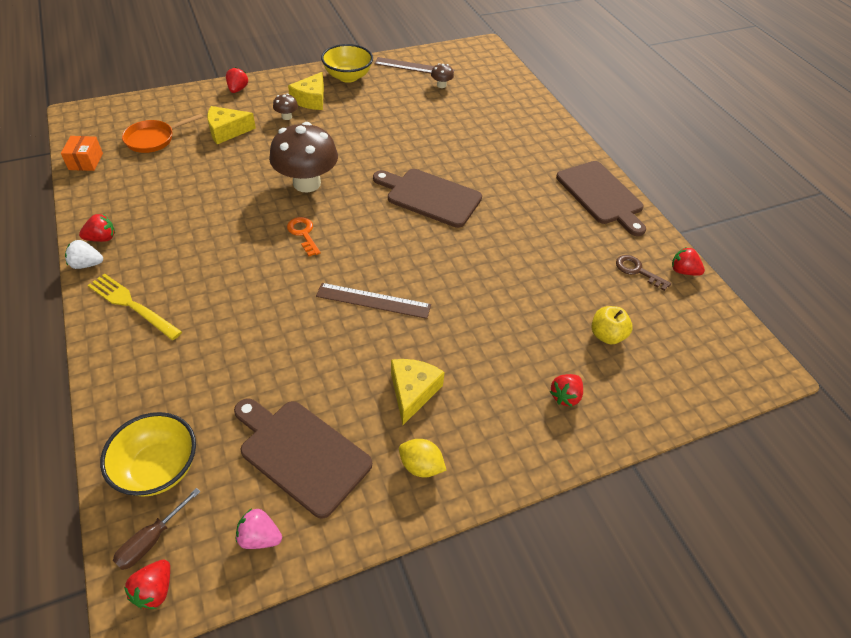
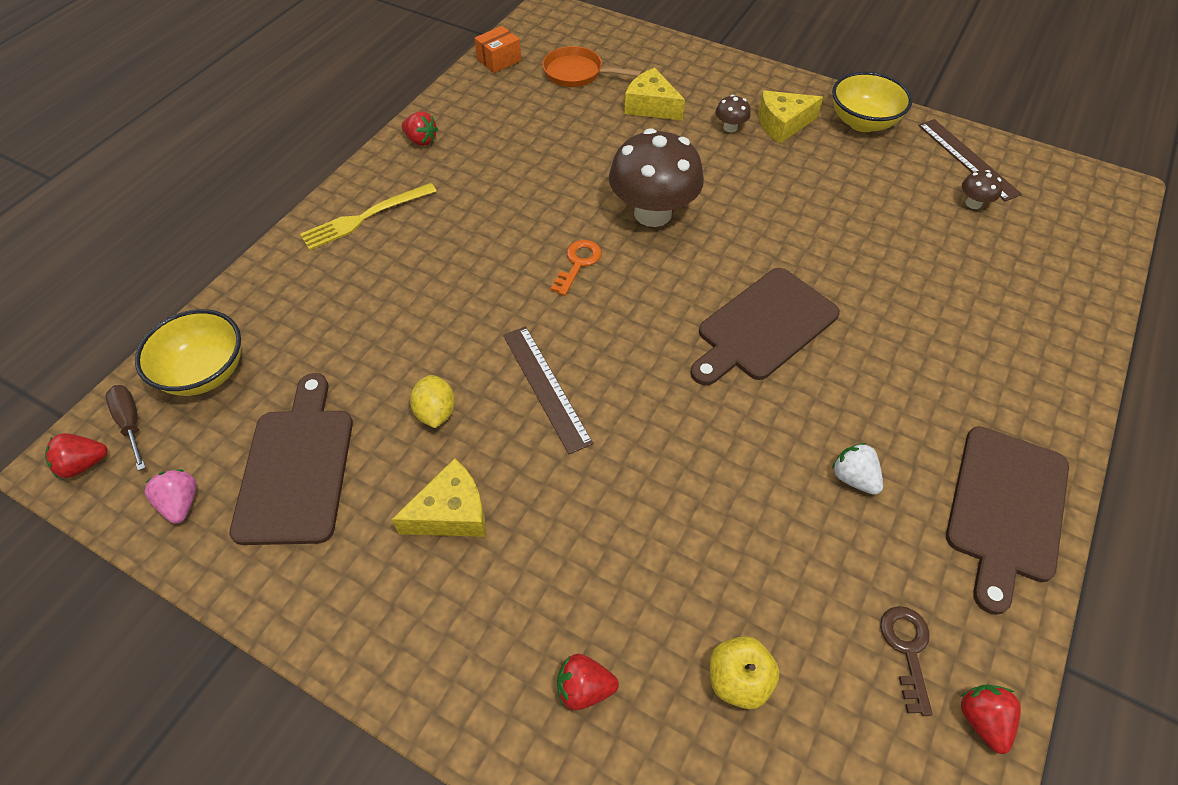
camera: 55 degrees right, 5 degrees up
white strawberry [65,240,103,269] -> white strawberry moved to [832,443,883,495]
yellow fork [88,273,182,340] -> yellow fork turned 120 degrees counterclockwise [300,183,437,250]
brown screwdriver [113,488,200,570] -> brown screwdriver turned 60 degrees clockwise [106,385,146,471]
red strawberry [226,67,248,93] -> none
brown cutting board [373,169,482,228] -> brown cutting board turned 120 degrees counterclockwise [690,268,840,386]
yellow lemon [399,439,447,477] -> yellow lemon moved to [410,375,455,428]

